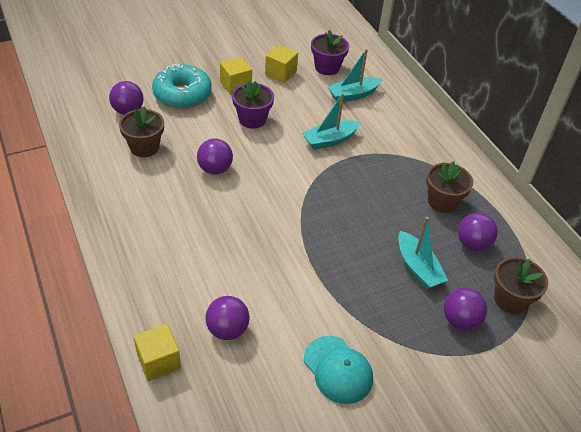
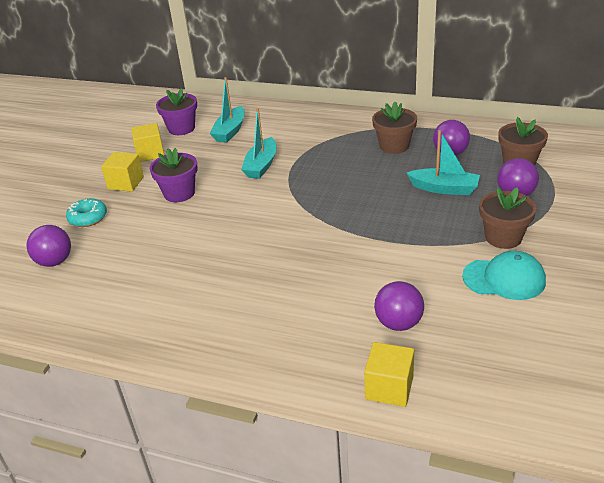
camera: 40 degrees left, 10 degrees down
brown flower pot [119,106,164,157] -> brown flower pot moved to [479,187,536,249]
turquoise donut [152,64,212,109] -> turquoise donut [66,198,107,227], size x0.57
purple ball [197,139,233,175] -> none

